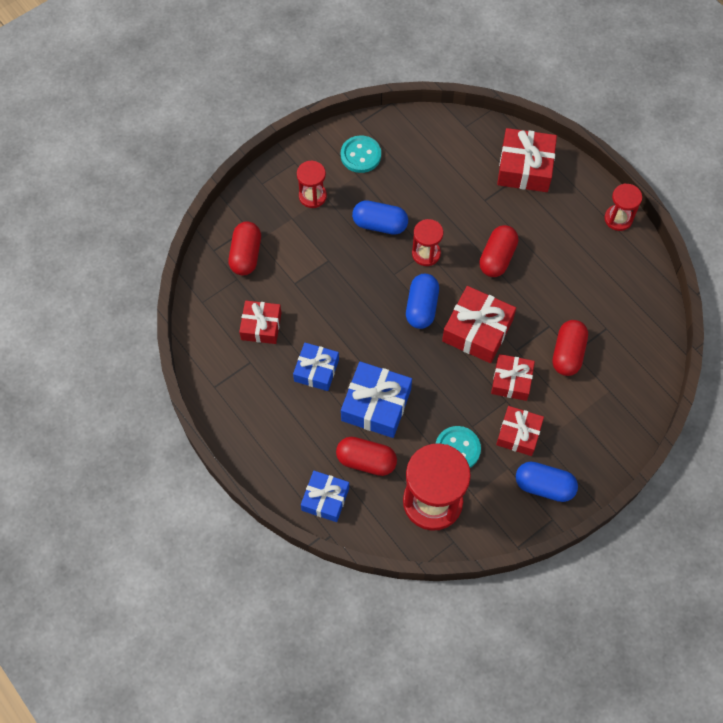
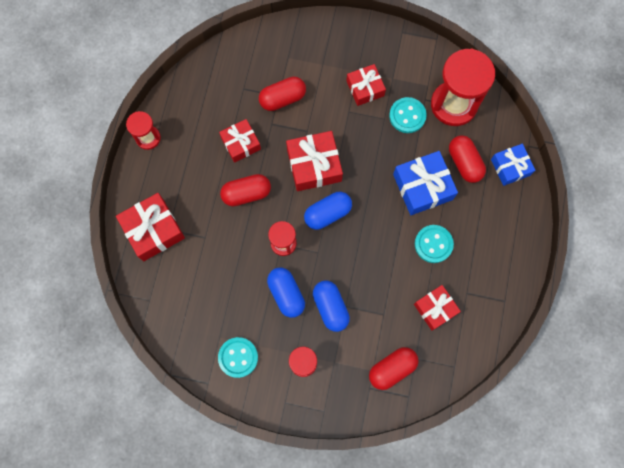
camera: 130 degrees left, 10 degrees up
blue gift [293,343,339,391] -> turquoise button [415,225,454,263]
red gift [491,354,535,401] -> red gift moved to [219,119,261,163]
blue capsule [516,461,578,502] -> blue capsule moved to [313,280,350,332]

